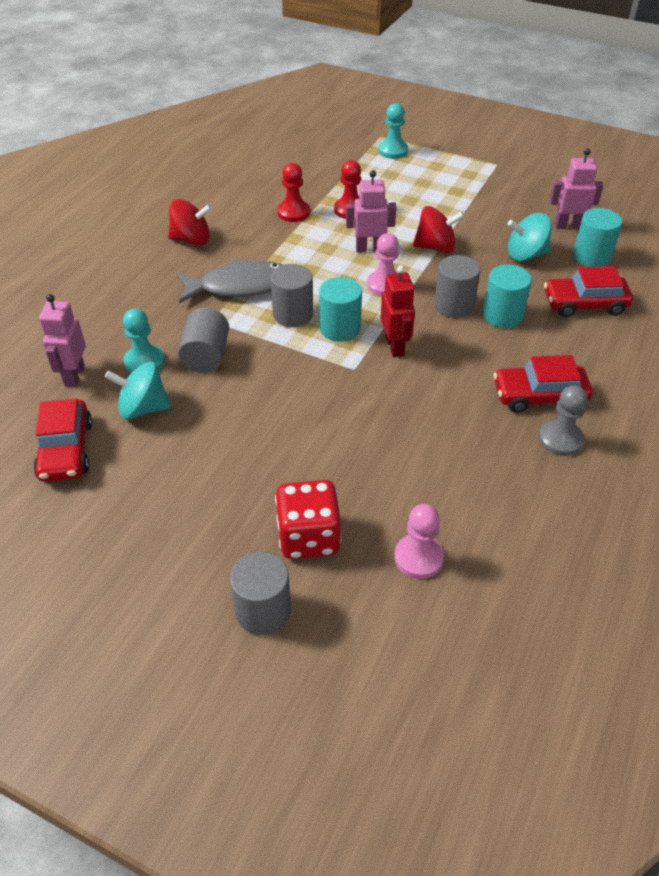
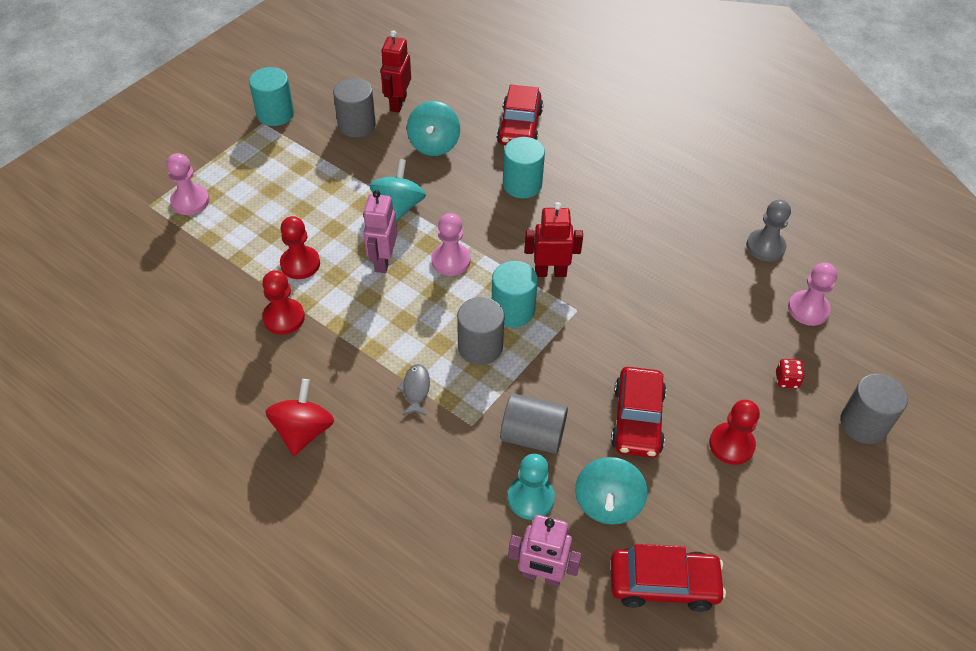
camera: 80 degrees left, 5 degrees up
grey fish [176,258,283,304] -> grey fish [397,364,430,416], size x0.43
red dice [275,480,341,559] -> red dice [776,359,805,388], size x0.44
turquoise pawn [378,103,408,159] -> pink pawn [166,153,209,215]
red spinning top [413,206,465,253] -> turquoise spinning top [369,159,426,221]
grey cylinder [434,255,481,318] -> grey cylinder moved to [333,78,376,137]
red car [494,355,593,413] -> red car moved to [611,367,666,458]
grey pawn [539,385,587,456] -> grey pawn moved to [746,200,791,262]
pink robot [550,148,603,229] -> red robot [381,30,411,113]
turquoise cylinder [573,208,622,267] -> turquoise cylinder moved to [249,67,294,126]
none -> red pawn [709,400,760,465]

